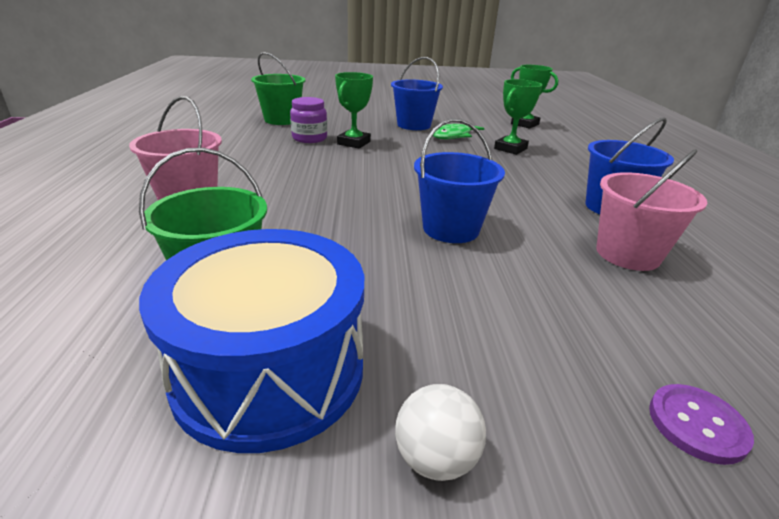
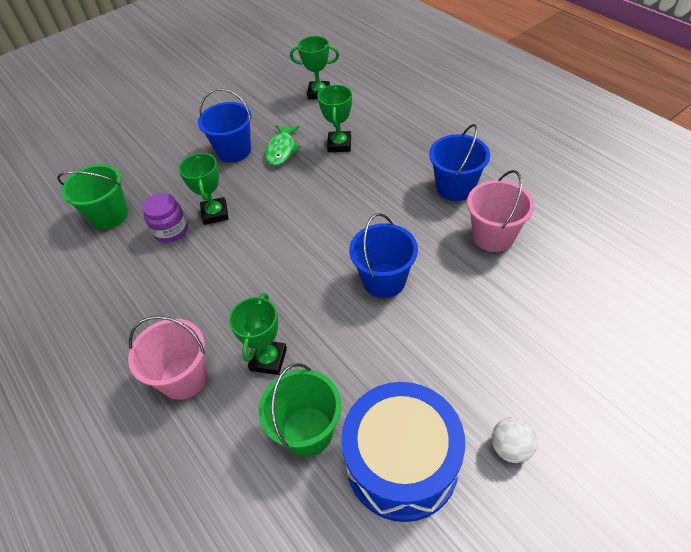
camera: 30 degrees left, 20 degrees up
purple button [649,384,754,465] -> none
none -> green trophy [229,293,287,375]

